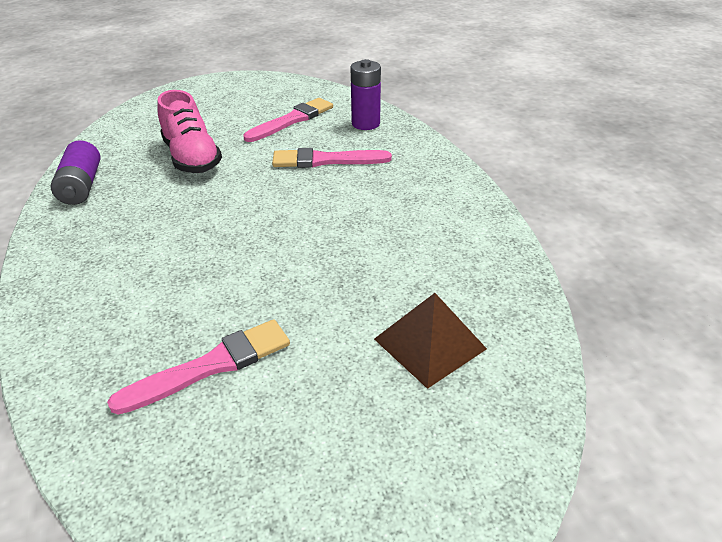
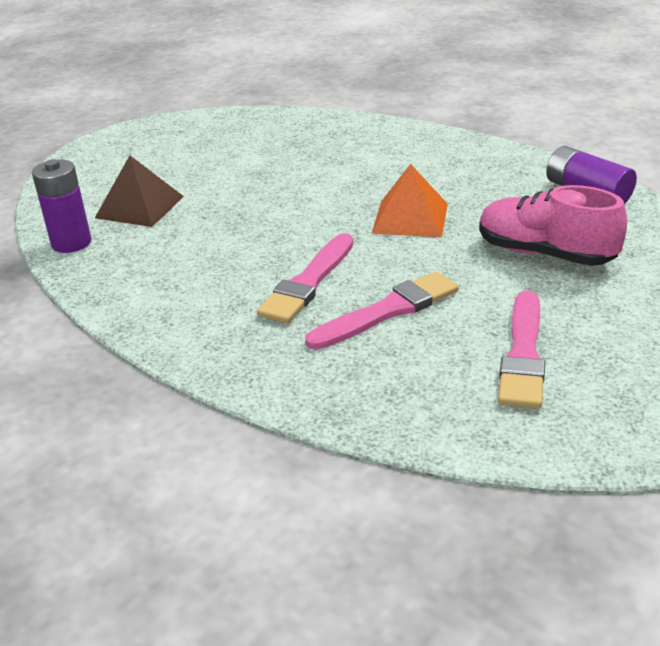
camera: 150 degrees right, 5 degrees down
pink brush [107,319,290,414] -> pink brush moved to [257,233,354,324]
purple battery [351,59,381,130] -> purple battery moved to [32,159,91,253]
none -> orange pyramid [371,164,448,237]

